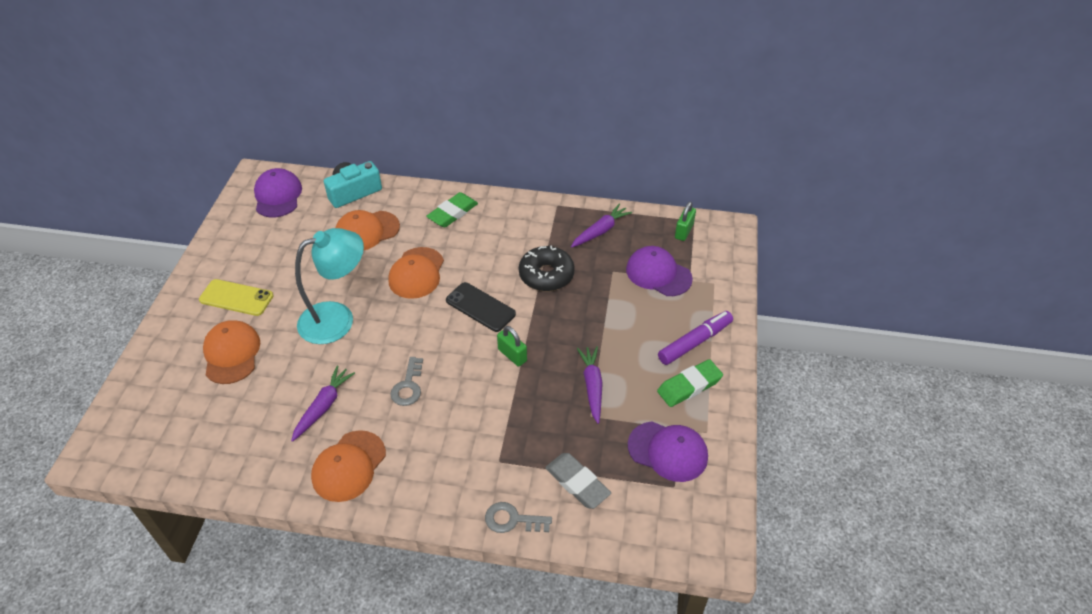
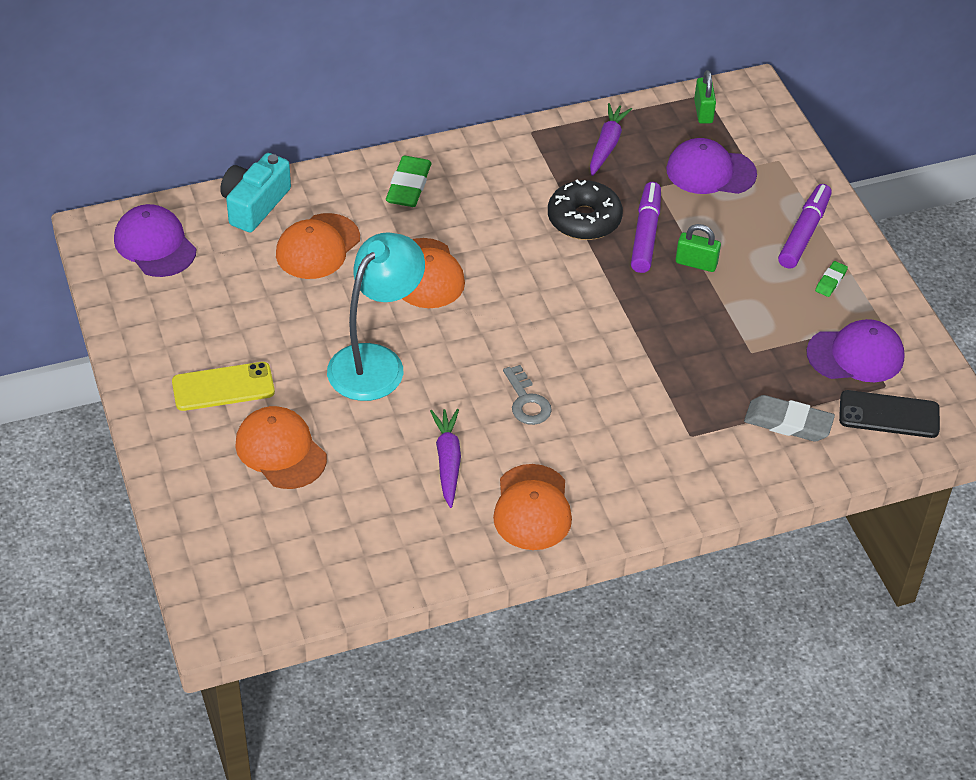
camera: 30 degrees left, 0 degrees up
black phone [446,282,516,332] -> black phone moved to [839,390,940,438]
grey key [485,502,552,533] -> none
green padlock [497,326,527,367] -> green padlock moved to [676,224,721,272]
purple carrot [577,347,603,424] -> none
green eraser [657,359,723,407] -> green eraser [815,261,848,297], size x0.54
none -> purple marker [631,182,661,273]

